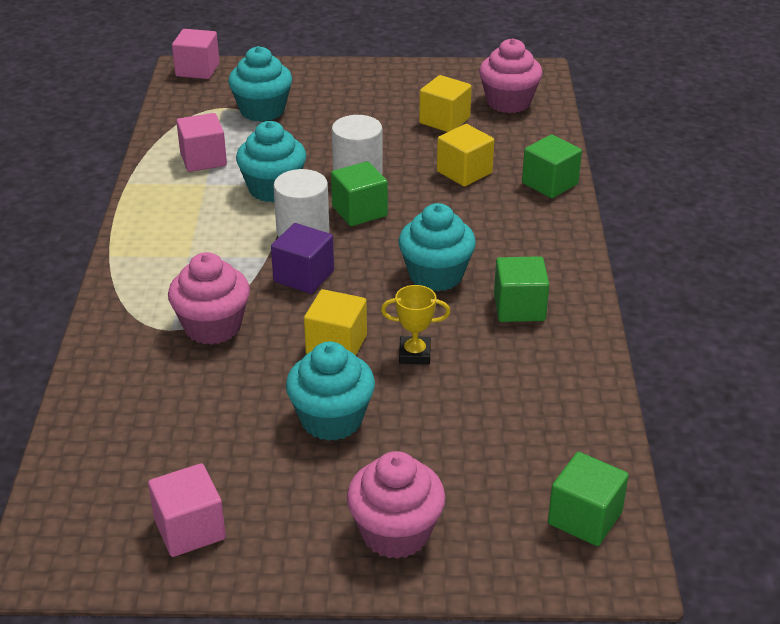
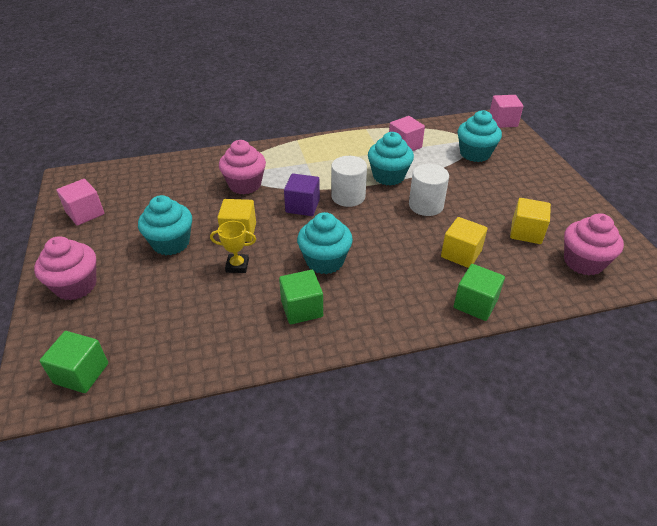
camera: 75 degrees right, 5 degrees up
green cube [331,161,388,226] -> none
yellow trophy [381,285,450,364] -> yellow trophy turned 75 degrees counterclockwise [210,221,256,273]

